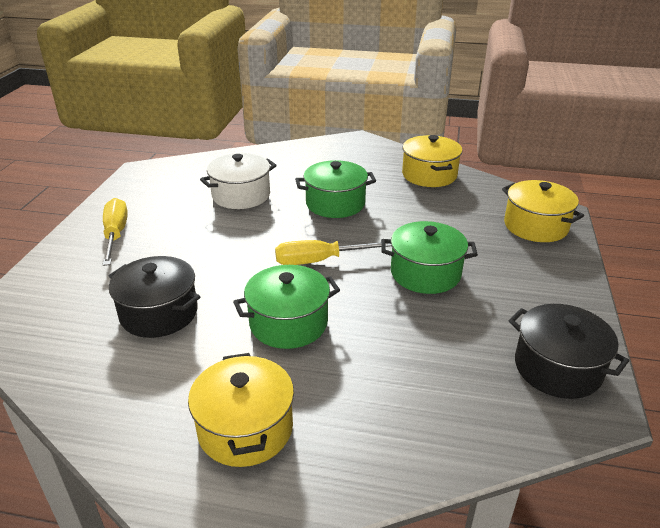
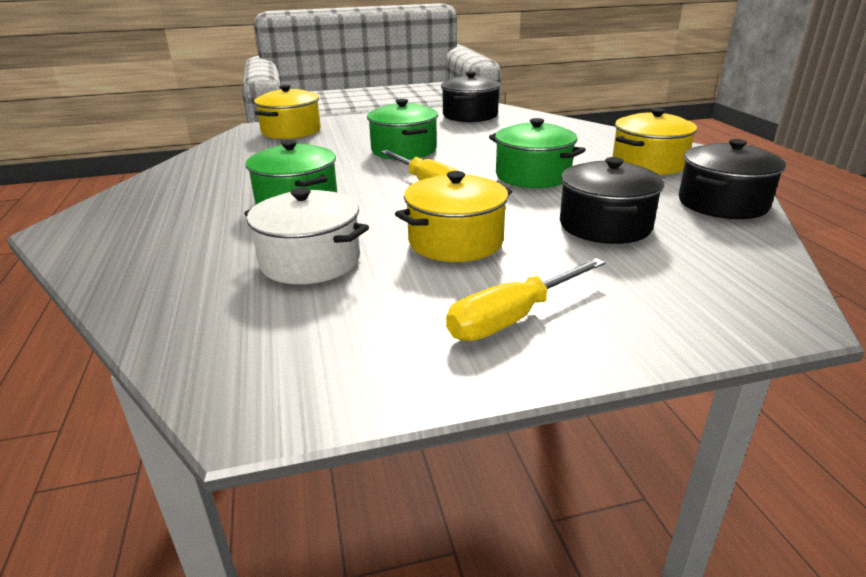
camera: 115 degrees left, 5 degrees down
yellow pot [402,135,462,187] -> yellow pot moved to [395,171,512,262]
none -> black pot [679,139,786,219]

